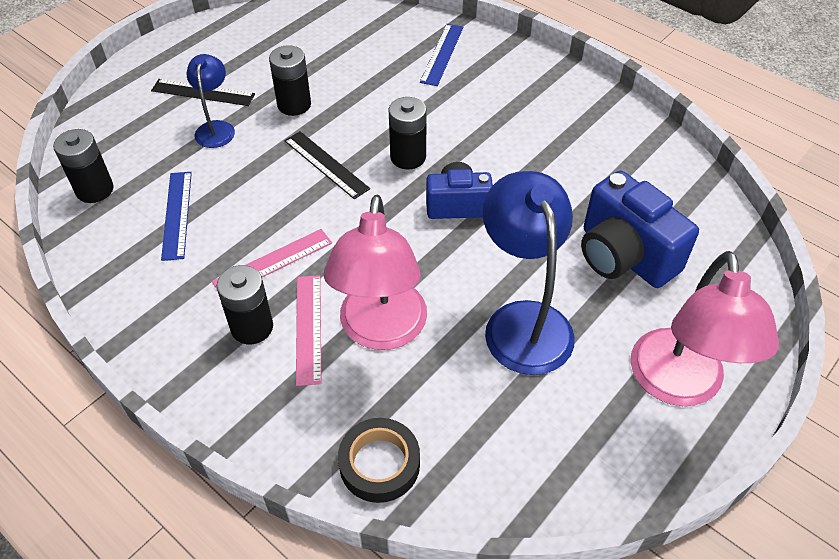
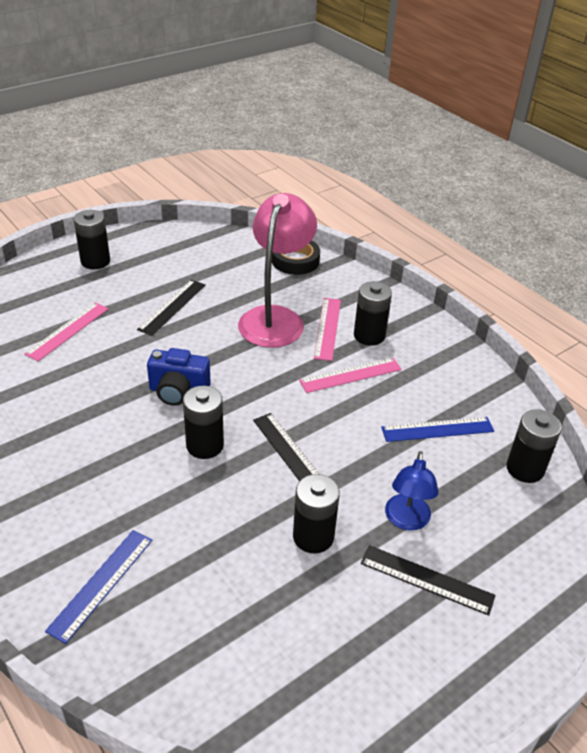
camera: 170 degrees left, 10 degrees down
blue ruler [161,172,192,261] -> blue ruler turned 75 degrees clockwise [381,417,494,442]
blue lamp [483,171,575,375] -> black ruler [137,280,205,336]
blue camera [581,171,699,288] -> pink ruler [24,302,109,362]
pink lamp [631,251,779,406] -> black battery [74,210,110,270]

